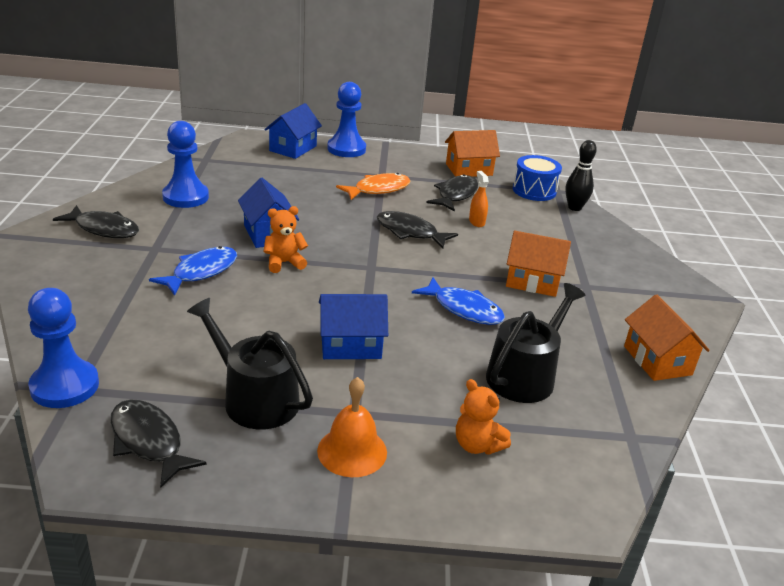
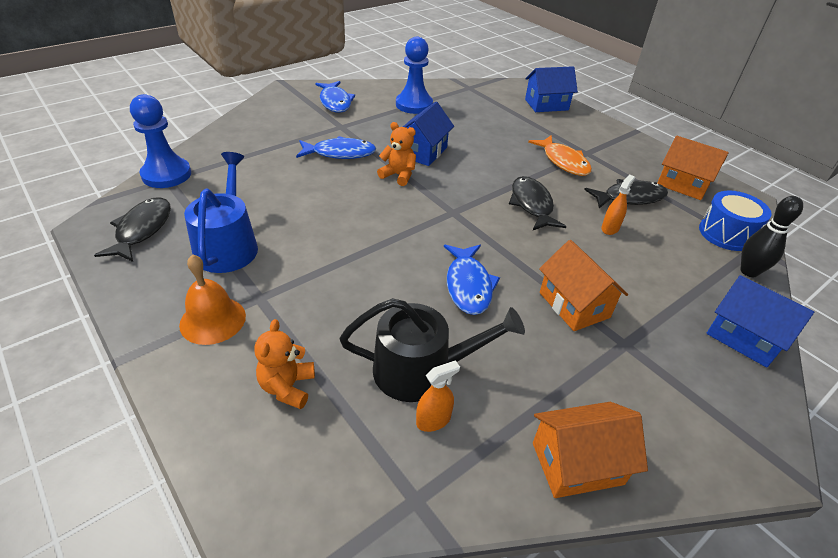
camera: 50 degrees right, 10 degrees up
black fish [53,205,139,238] -> blue fish [315,81,355,113]
black watering can [187,298,313,429] -> blue watering can [184,152,258,273]
blue house [319,294,388,359] -> blue house moved to [706,275,814,368]
blue pawn [327,82,366,157] -> none
orange fish [336,173,411,200] -> orange fish turned 45 degrees clockwise [528,135,592,176]
orange house [624,295,710,381] -> orange house turned 45 degrees clockwise [533,402,648,498]
none -> orange spray bottle [416,360,460,432]

